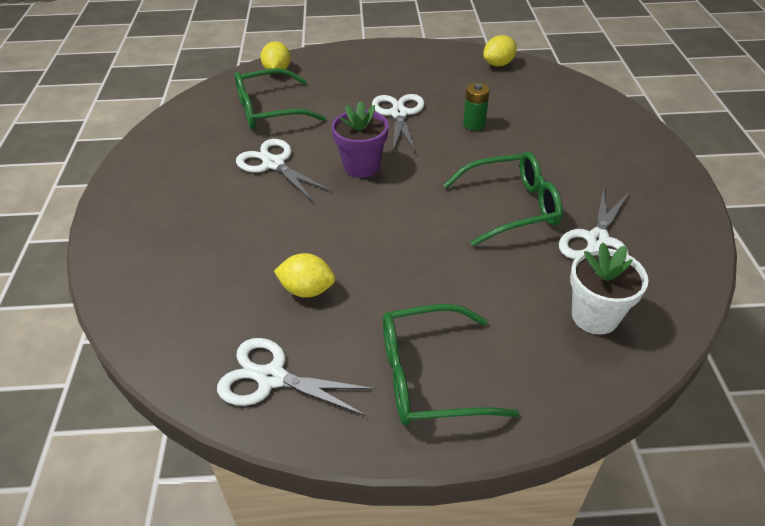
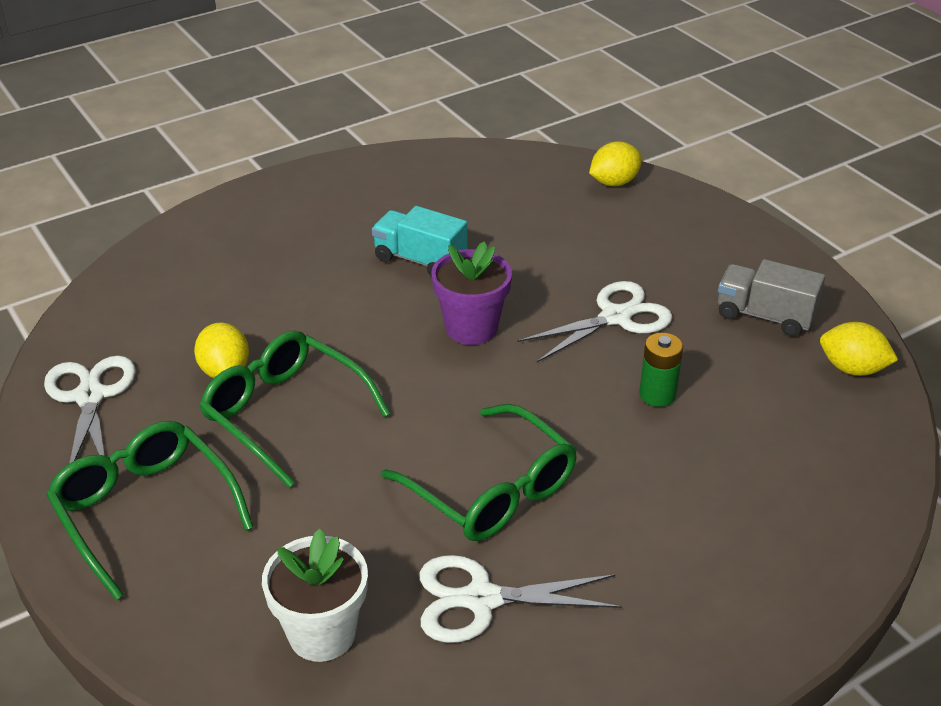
camera: 60 degrees right, 5 degrees down
green glasses [235,68,326,129] -> green glasses moved to [200,330,390,488]
white scissors [236,139,332,202] -> turquoise truck [372,206,467,277]
none -> grey truck [718,259,825,336]

